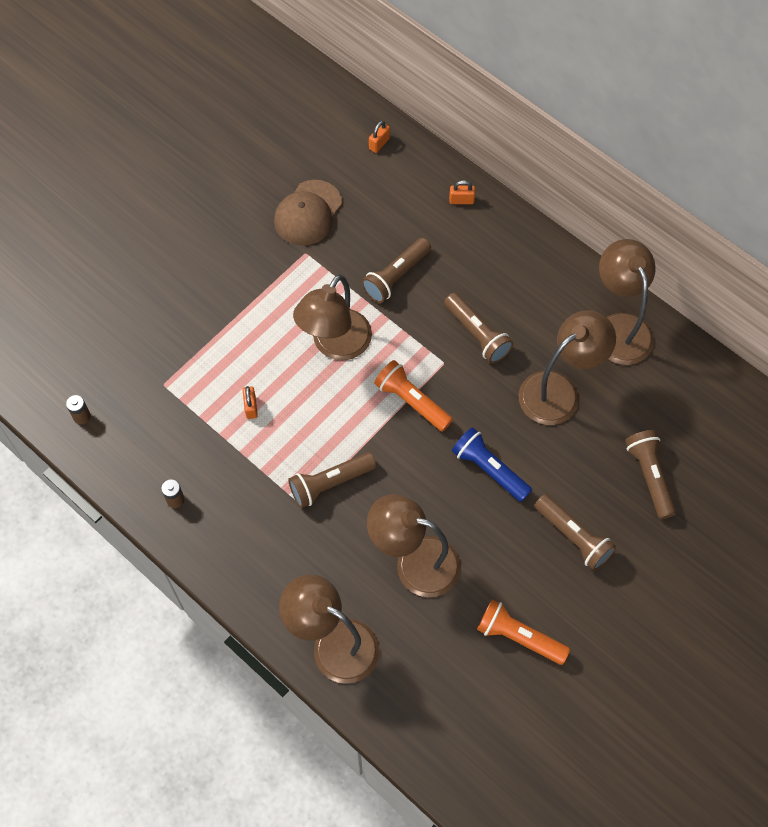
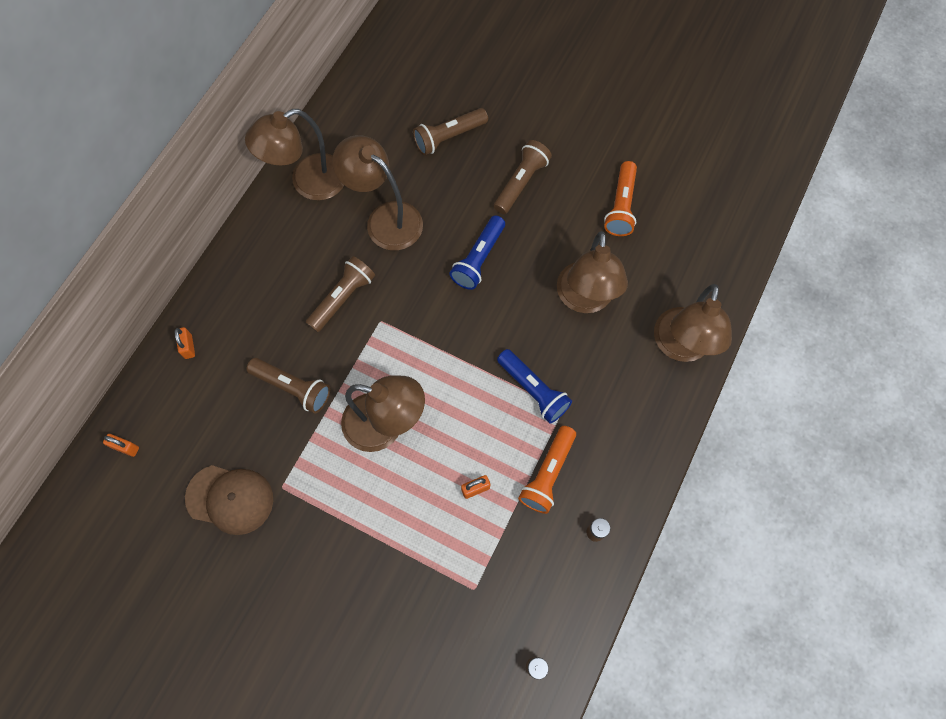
camera: 105 degrees left, 5 degrees up
brown flashlight [288,452,376,508] -> blue flashlight [497,349,572,423]
orange flashlight [374,360,453,432] -> orange flashlight moved to [518,426,576,514]

